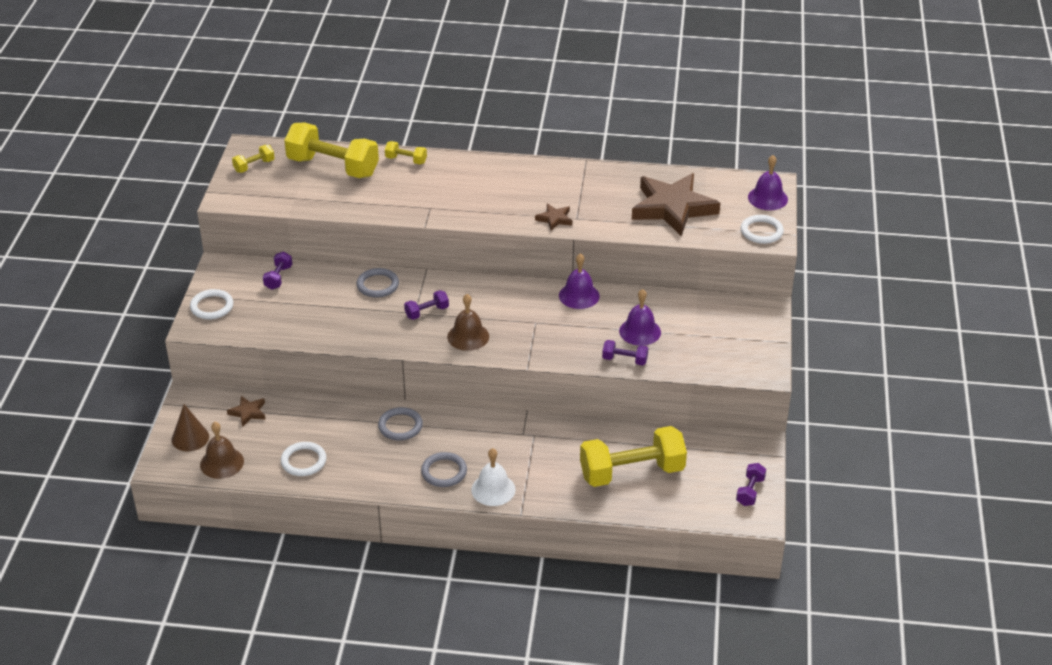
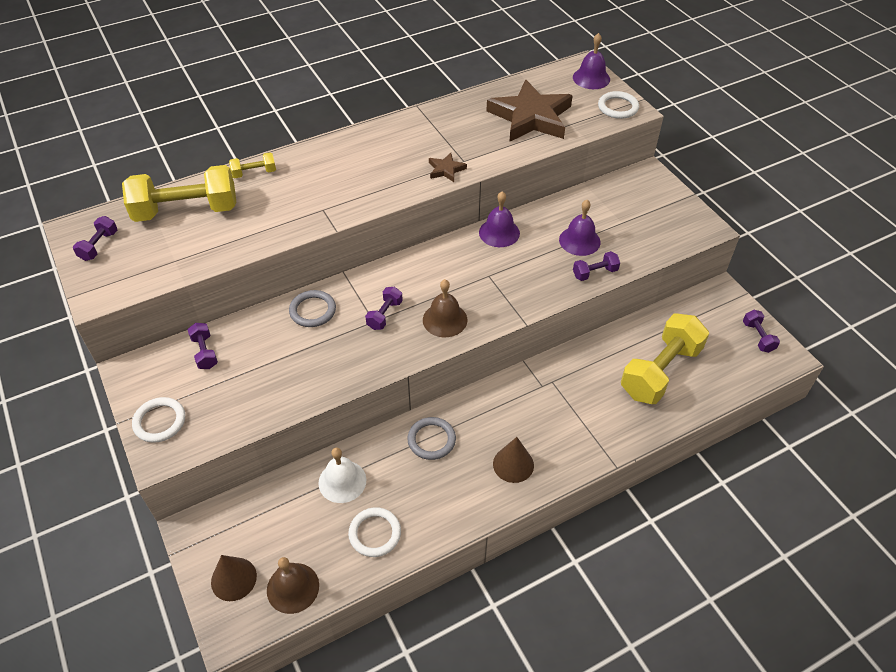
camera: 35 degrees left, 10 degrees up
brown star [227,396,266,427] -> none
yellow dumbbell [232,145,275,173] -> purple dumbbell [73,216,117,261]
grey ring [421,452,467,487] -> brown cone [493,437,534,483]
white bell [471,448,516,506] -> white bell moved to [318,448,366,503]

